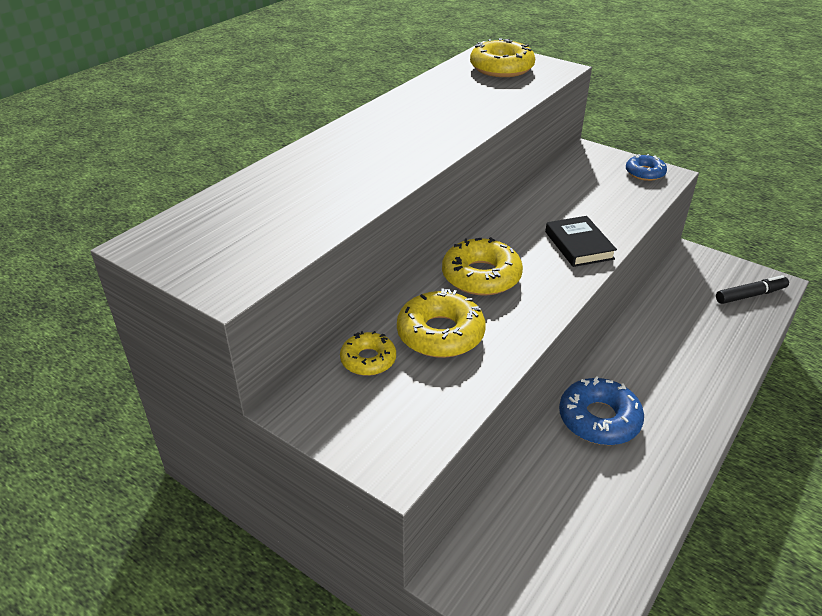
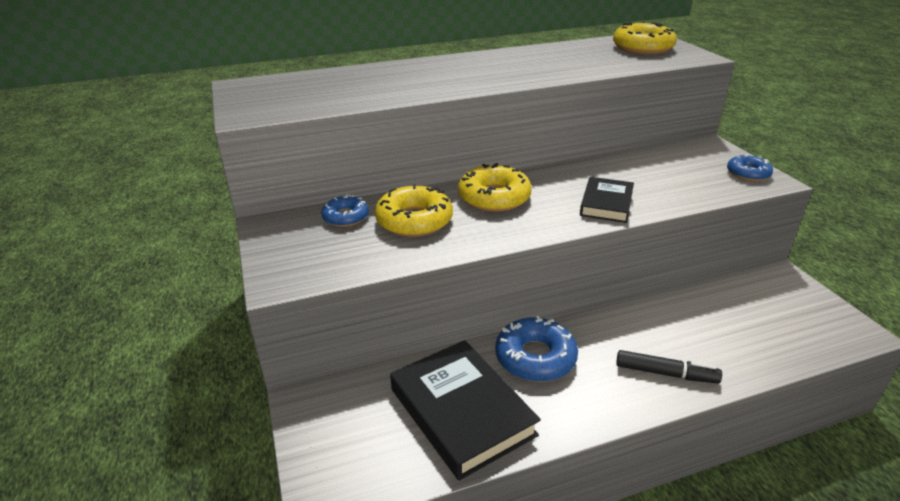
camera: 35 degrees right, 5 degrees down
yellow donut [340,331,396,376] -> blue donut [321,195,369,227]
black marker [716,275,789,304] -> black marker moved to [616,350,722,384]
none -> black book [390,340,541,480]

